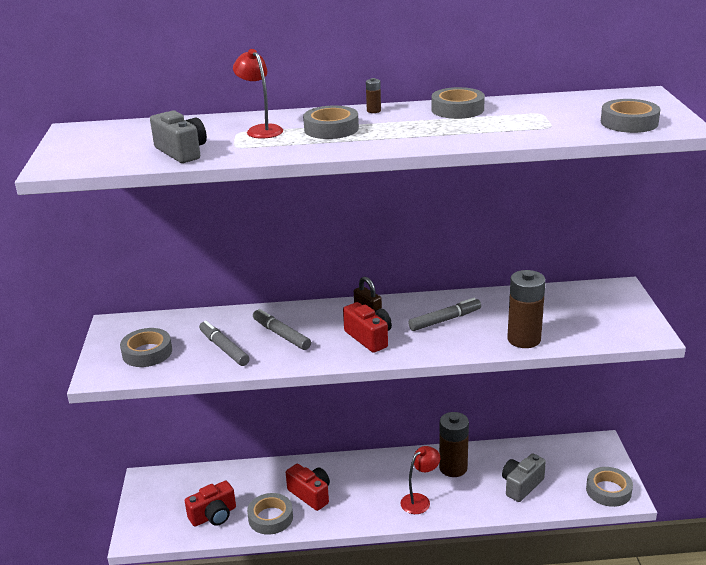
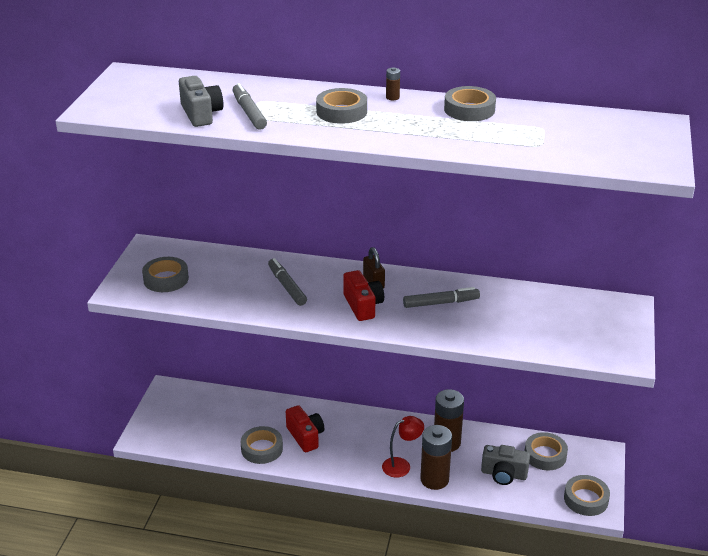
camera: 15 degrees right, 5 degrees up
red camera [185,481,236,527] -> none
grey marker [199,320,250,366] -> grey marker moved to [232,83,267,130]
red lamp [233,49,283,139] -> none
grey camera [502,453,546,502] -> grey camera turned 135 degrees counterclockwise [481,445,530,485]
brown battery [507,270,546,348] -> brown battery moved to [420,425,452,490]
grey tape [601,99,661,133] -> grey tape moved to [525,432,568,471]

